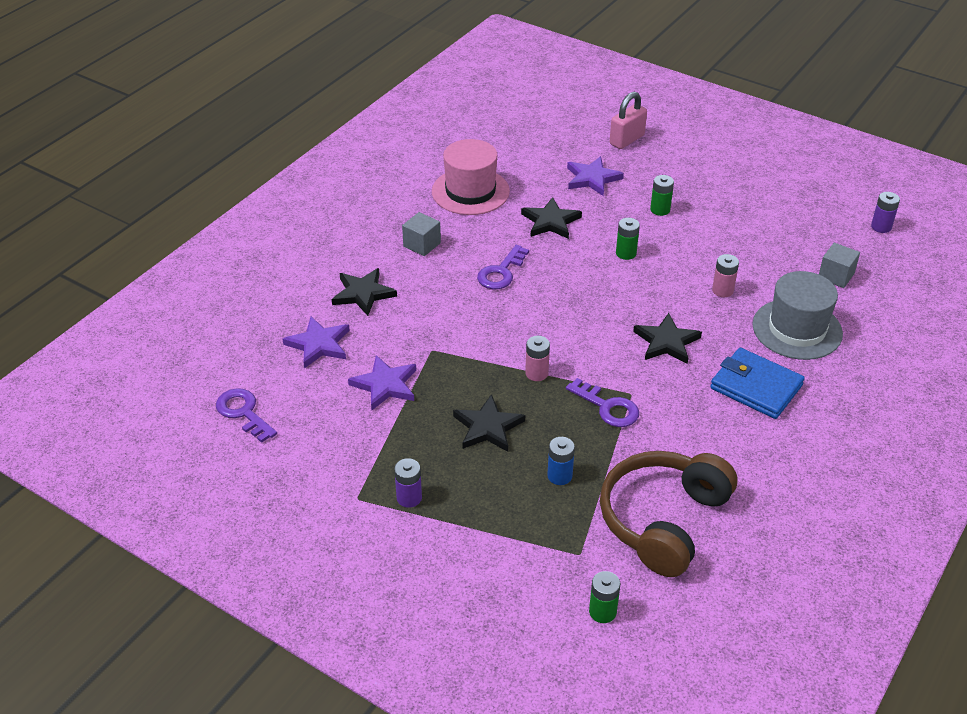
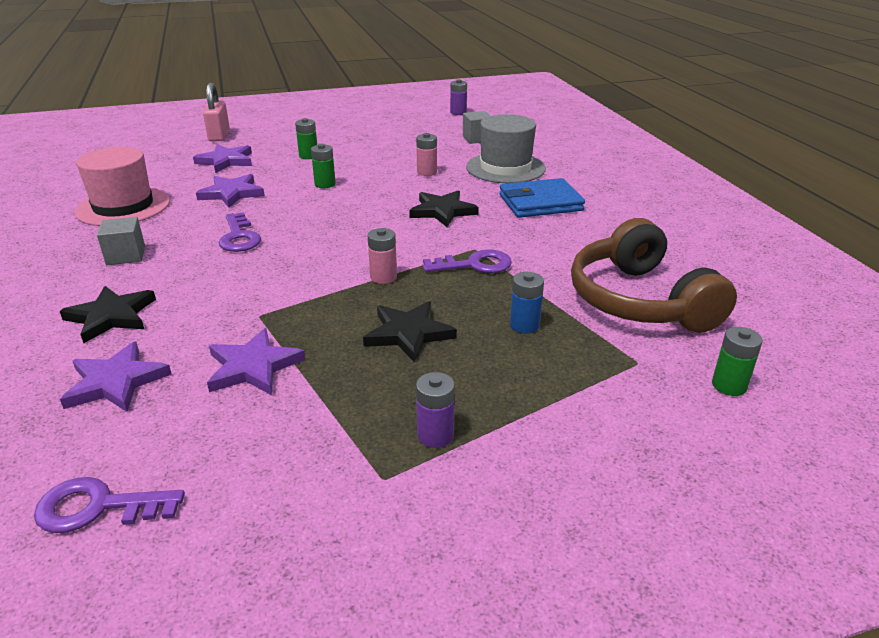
camera: 50 degrees left, 10 degrees down
black star [521,197,582,239] -> purple star [196,174,265,208]

